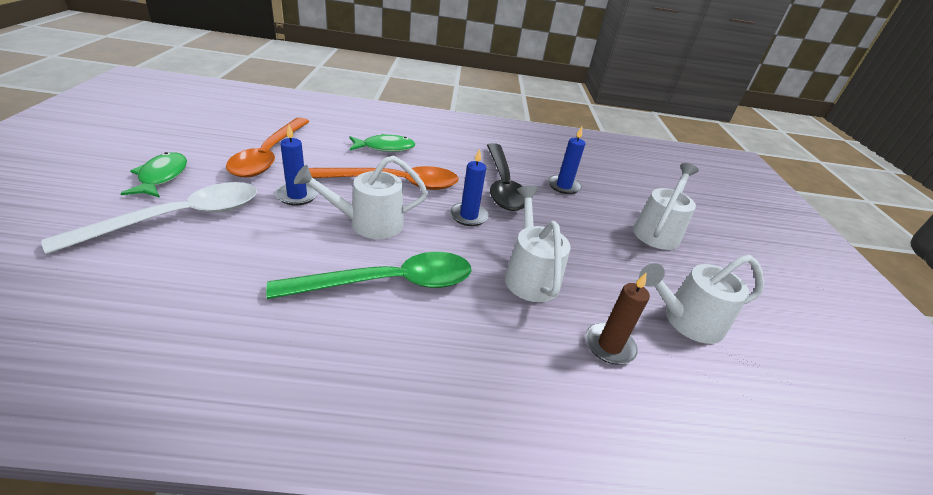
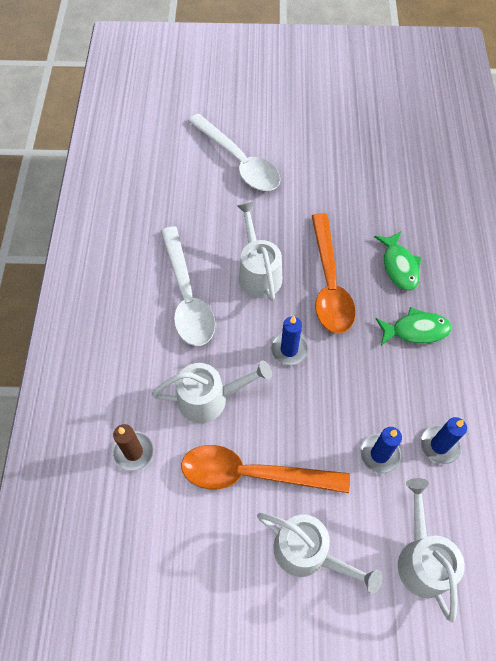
camera: 95 degrees right, 25 degrees up
green fish [121,152,187,198] -> green fish moved to [376,307,452,346]
orange spoon [226,118,310,177] -> orange spoon moved to [181,445,350,493]
green spoon [266,252,471,299] -> white spoon [161,226,215,346]
blue candle [275,124,318,206] -> blue candle moved to [420,417,467,465]
black spoon [487,143,524,211] -> none
white watering can [639,255,764,344] -> white watering can moved to [398,478,464,622]

